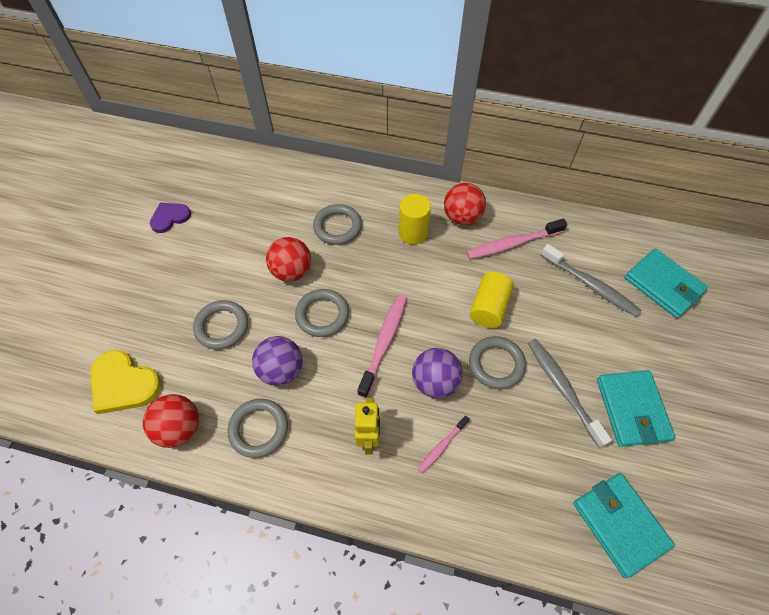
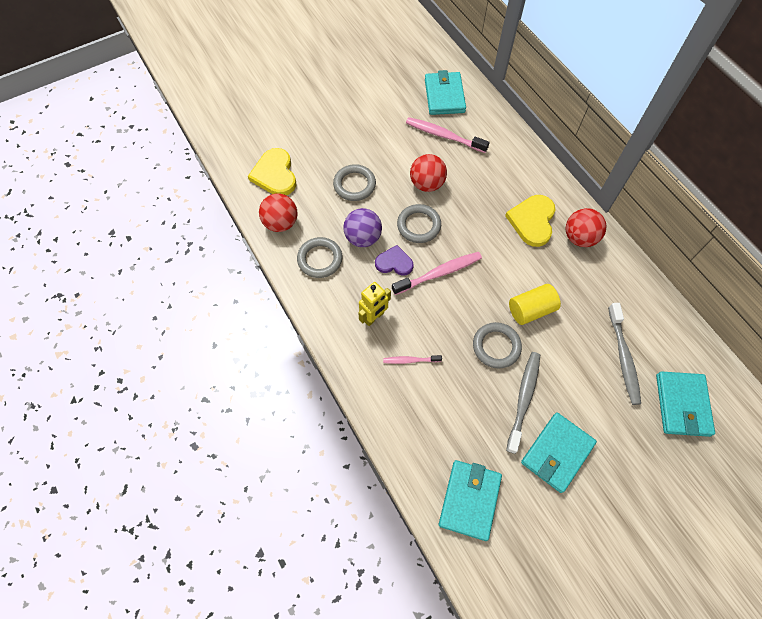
camera: 45 degrees right, 5 degrees up
purple heart [150,203,191,233] -> purple heart moved to [375,245,414,276]
grey ring [313,204,362,245] -> none
yellow cylinder [399,194,431,245] -> yellow heart [505,195,555,247]
purple ball [412,348,463,398] -> none
pink toothbrush [466,218,568,259] -> pink toothbrush moved to [406,117,490,153]
none -> turquoise wallet [425,70,466,115]

